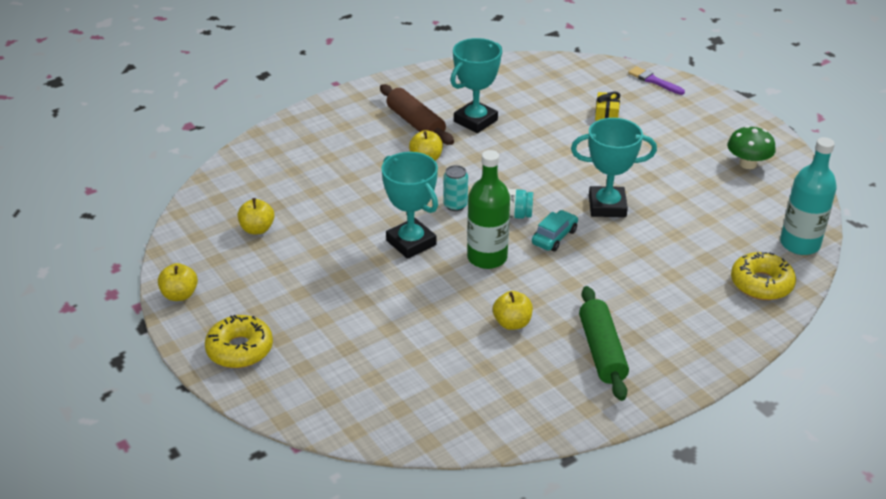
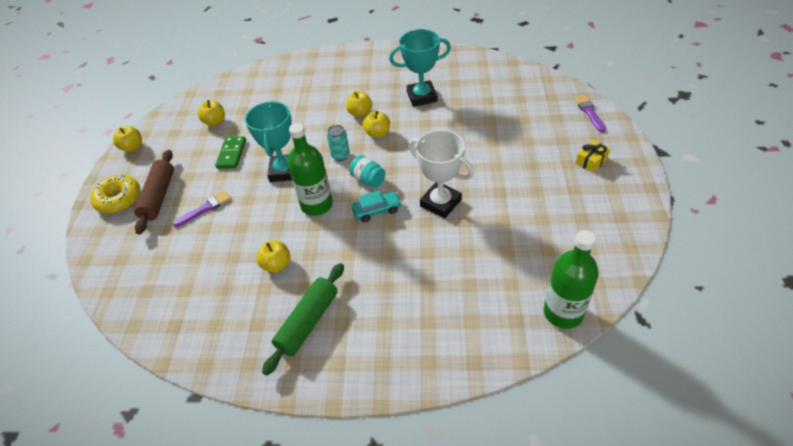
camera: 40 degrees right, 10 degrees up
brown rolling pin [380,84,454,145] -> brown rolling pin moved to [134,150,174,234]
turquoise trophy [571,118,657,217] -> white trophy [409,130,474,218]
yellow gift [595,91,620,121] -> yellow gift moved to [575,140,610,173]
green mushroom [727,126,776,169] -> none
yellow donut [731,252,796,300] -> none
turquoise bottle [780,137,837,255] -> green bottle [544,230,599,329]
none -> purple brush [173,191,231,227]
none -> green domino [215,136,246,168]
none -> yellow apple [363,111,390,138]

